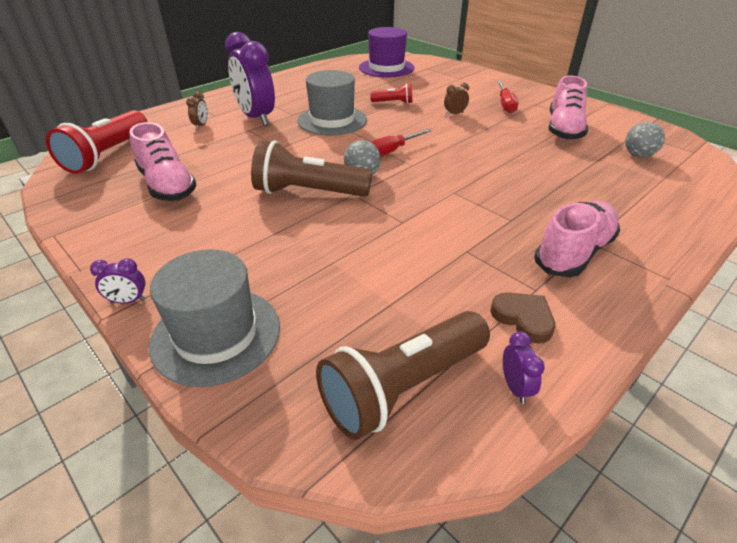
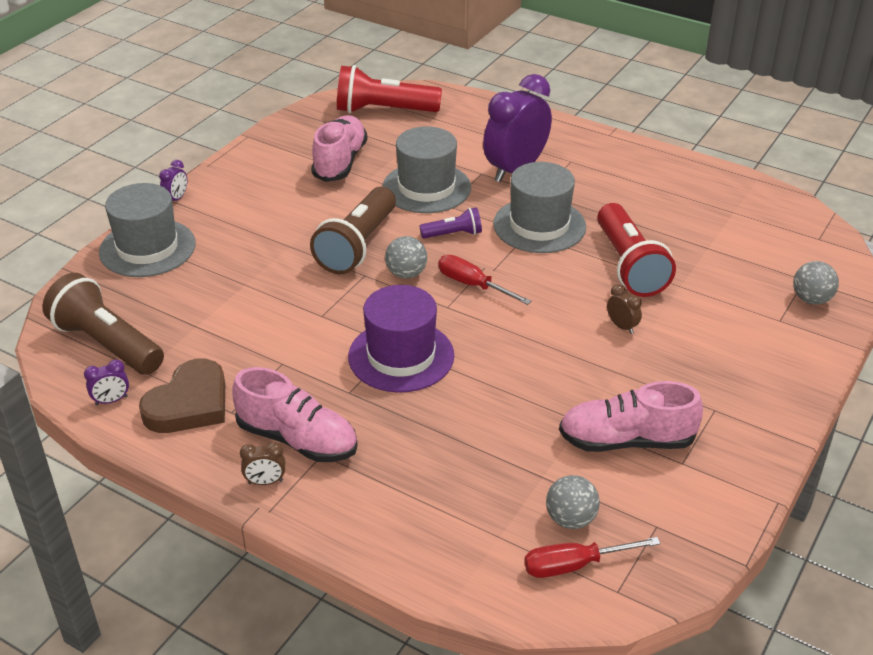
camera: 75 degrees right, 0 degrees up
purple clock [90,258,146,304] -> purple clock turned 135 degrees counterclockwise [159,160,187,201]
pink shoe [129,122,197,201] -> pink shoe turned 150 degrees clockwise [311,115,367,182]
brown clock [186,92,208,130] -> brown clock moved to [240,442,285,485]
brown flashlight [251,140,372,197] -> brown flashlight turned 150 degrees counterclockwise [310,187,396,274]
purple hat [359,27,415,78] -> purple hat moved to [348,285,454,393]
red flashlight [370,83,413,104] -> red flashlight [597,203,676,297], size x1.97
brown heart [490,292,555,343] -> brown heart [139,359,225,433], size x1.63
red screwdriver [497,81,519,113] -> red screwdriver moved to [524,537,661,578]
none -> grey hat [382,126,471,213]
none -> purple flashlight [420,207,482,239]
none -> grey ball [793,261,839,305]

